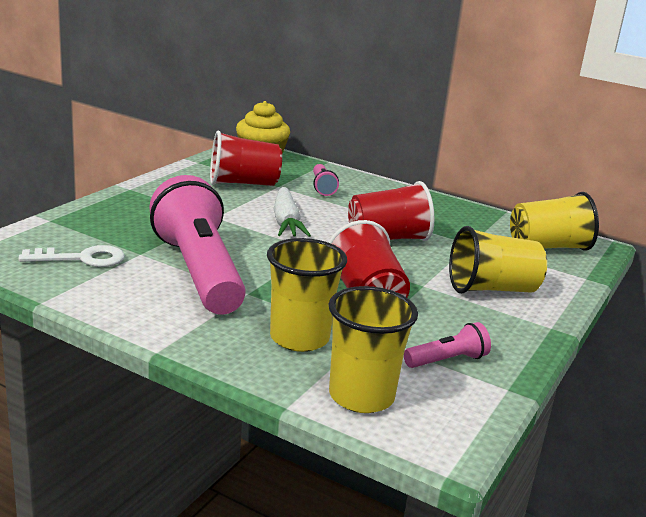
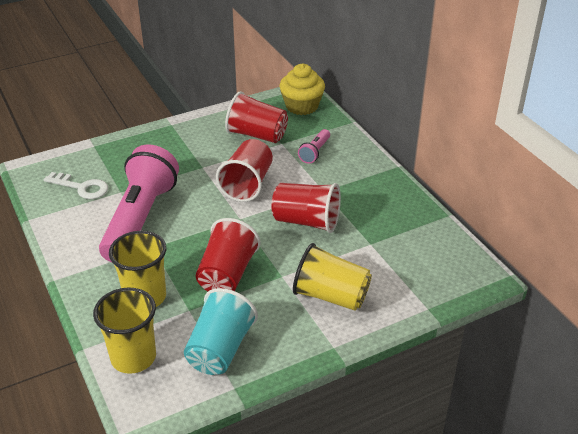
camera: 35 degrees right, 15 degrees up
white carrot [274,187,311,237] -> red cup [216,139,273,202]
pink flashlight [404,322,491,368] -> turquoise cup [184,288,258,375]
yellow cup [510,192,599,251] -> none

